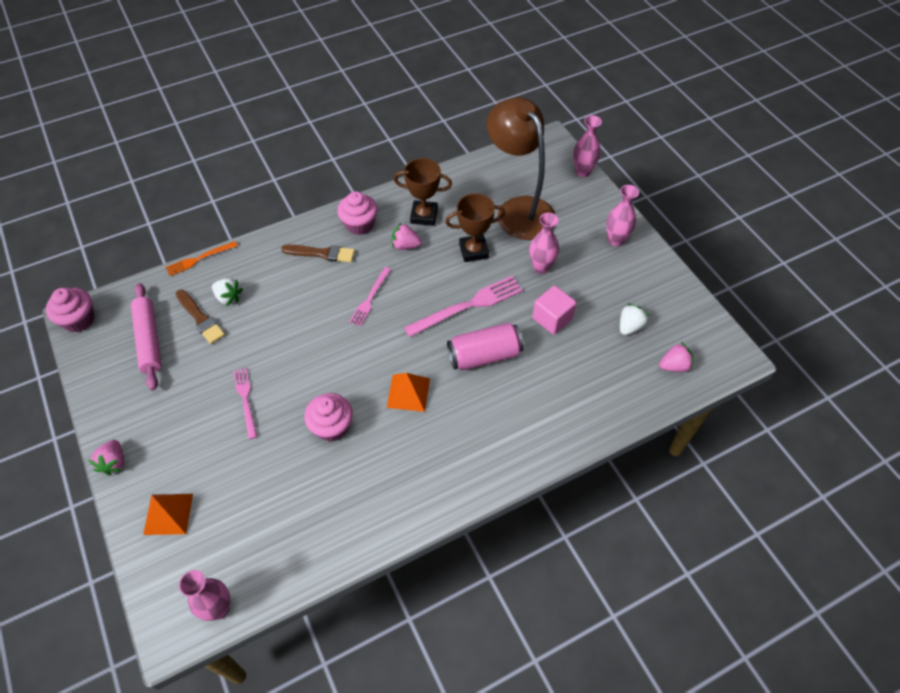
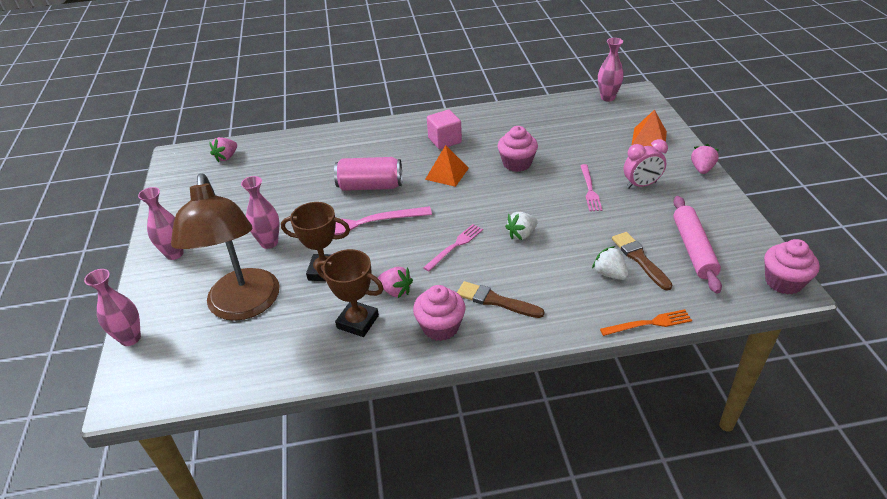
camera: 160 degrees left, 15 degrees down
pink cube [532,285,576,335] -> pink cube moved to [427,110,462,149]
white strawberry [620,303,649,335] -> white strawberry moved to [505,212,538,240]
pink strawberry [659,342,694,372] -> pink strawberry turned 60 degrees counterclockwise [209,137,237,162]
none -> pink clock [623,139,668,189]

